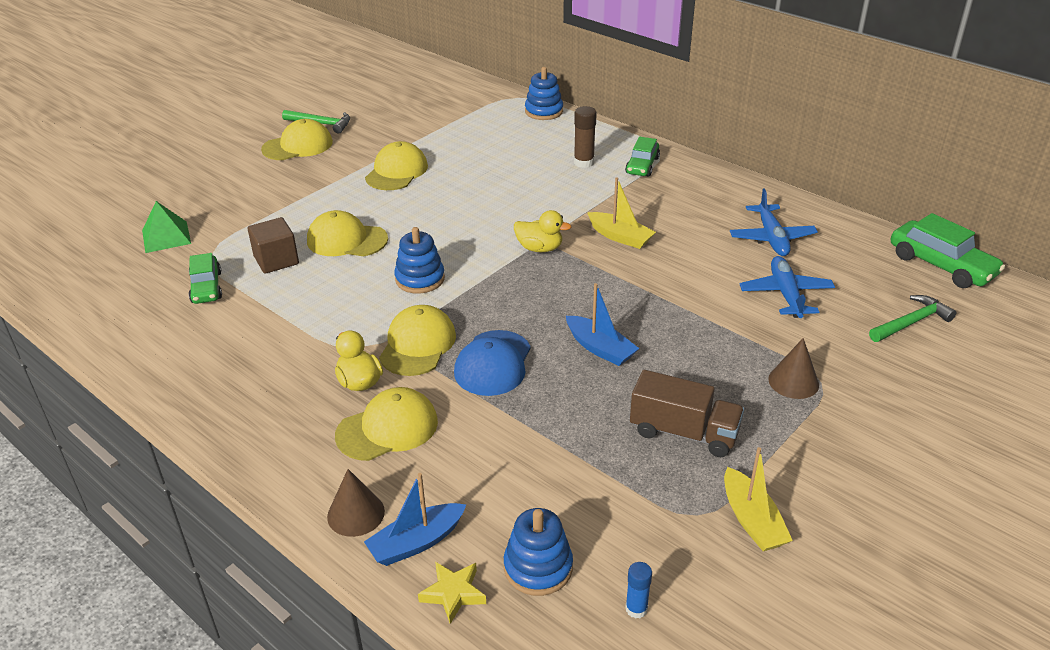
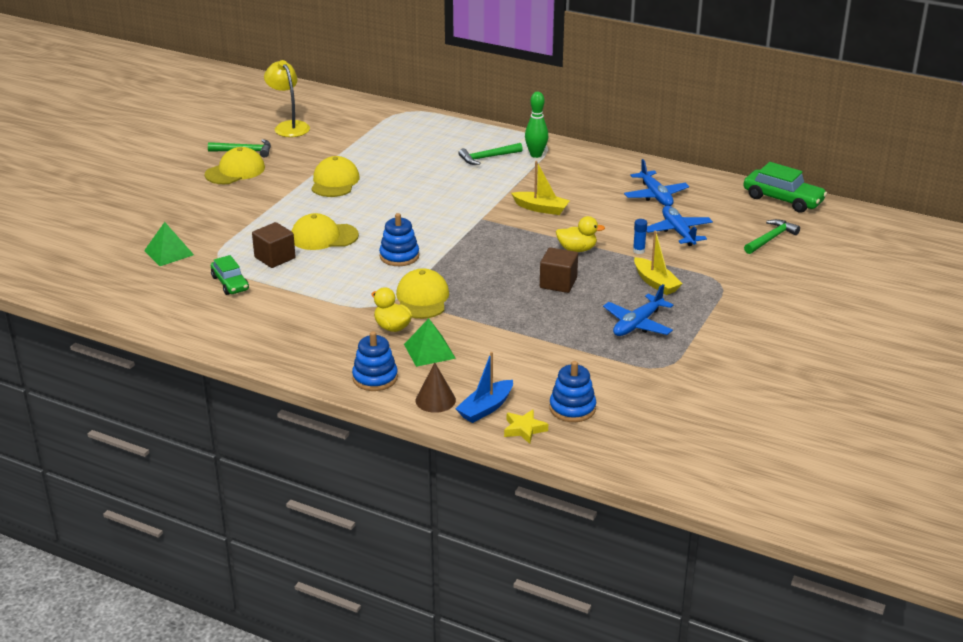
camera: 15 degrees left, 5 degrees down
yellow cap [335,387,438,461] -> green pyramid [404,318,456,367]
blue cap [454,330,531,396] -> none
yellow duck [514,210,571,252] -> yellow duck moved to [556,216,605,252]
blue stacking toy [525,67,563,120] -> blue stacking toy moved to [352,331,398,391]
blue boat [566,283,639,366] -> brown cube [540,247,578,293]
brown glue stick [574,106,597,168] -> green hammer [458,143,523,165]
green car [625,136,660,177] -> green bowling pin [525,92,548,158]
blue glue stick [625,562,652,619] -> blue glue stick moved to [633,219,647,254]
brown truck [630,370,744,457] -> blue plane [603,284,674,336]
yellow boat [724,447,793,551] -> yellow boat moved to [634,230,683,295]
brown cone [768,338,819,399] -> none
none -> yellow lamp [264,60,310,137]

